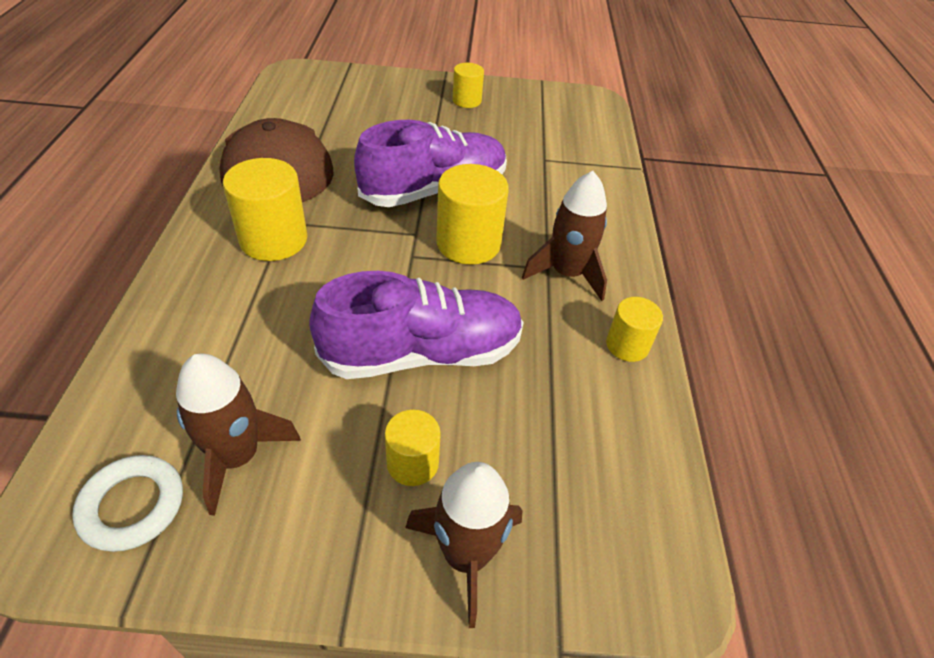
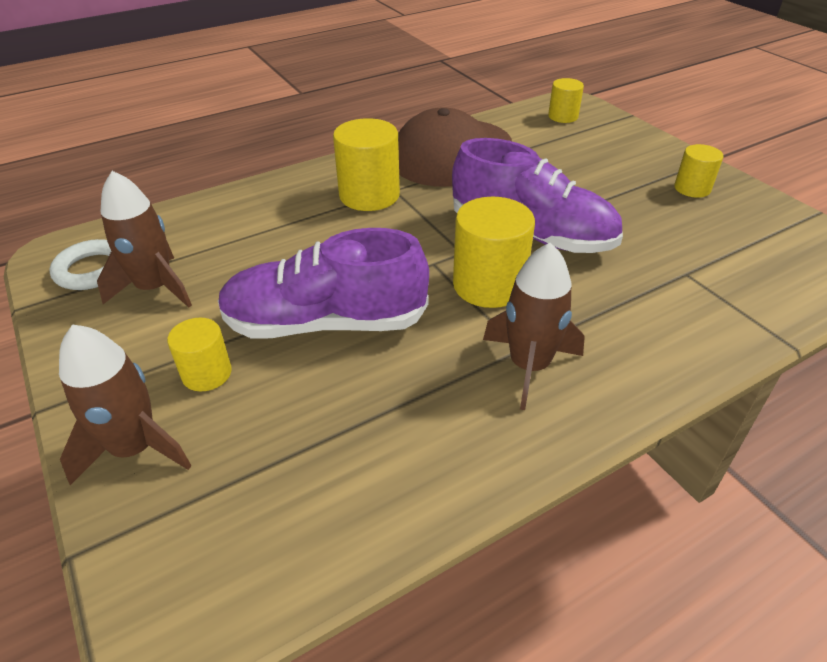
camera: 60 degrees right, 5 degrees down
purple shoe [309,271,524,379] -> purple shoe turned 135 degrees clockwise [218,228,429,338]
yellow cylinder [606,297,663,362] -> yellow cylinder moved to [548,78,584,123]

